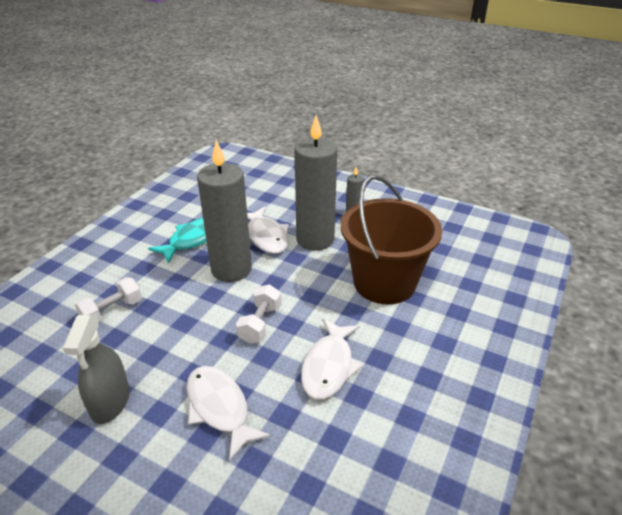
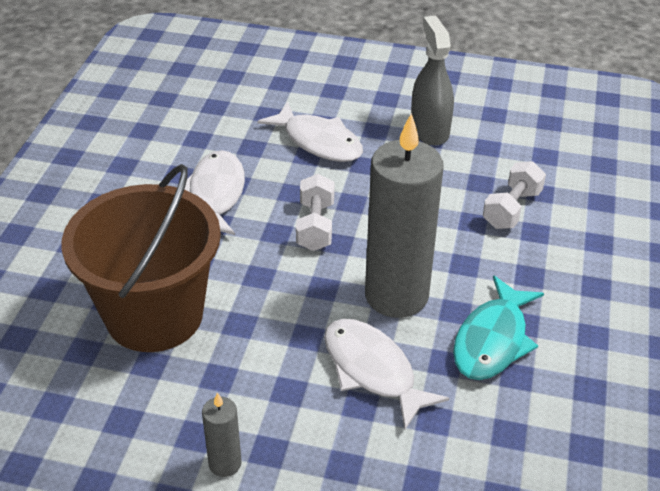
camera: 165 degrees right, 5 degrees up
grey candle [295,115,337,251] -> none

